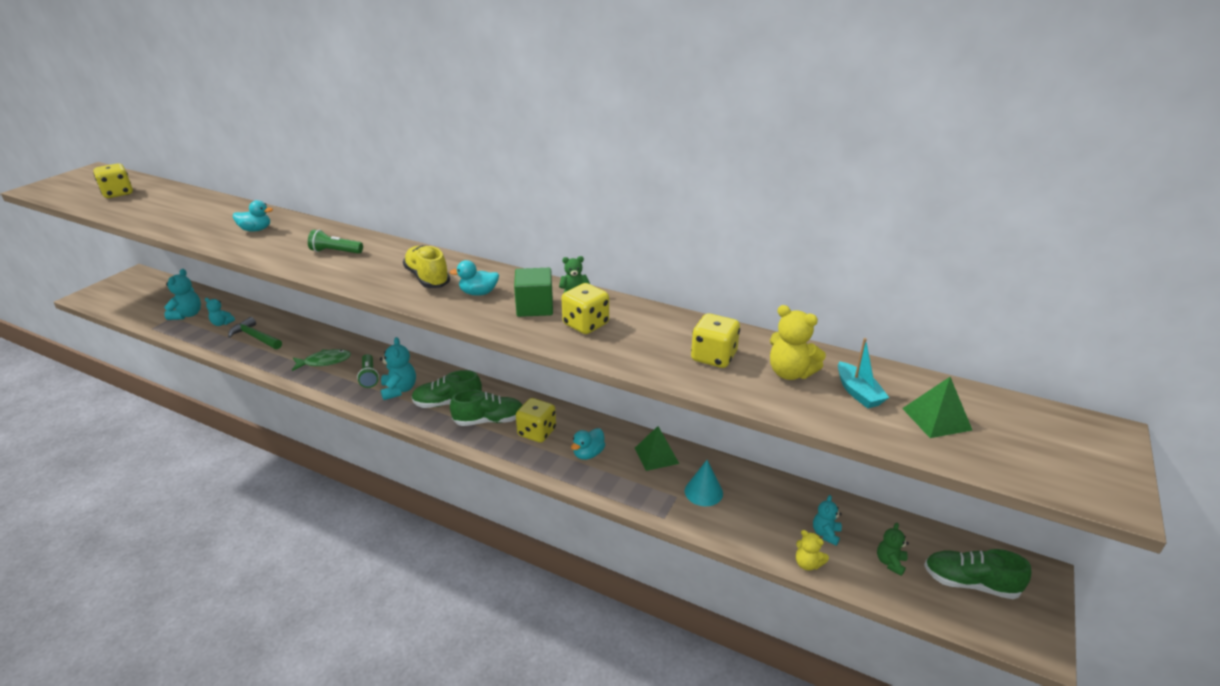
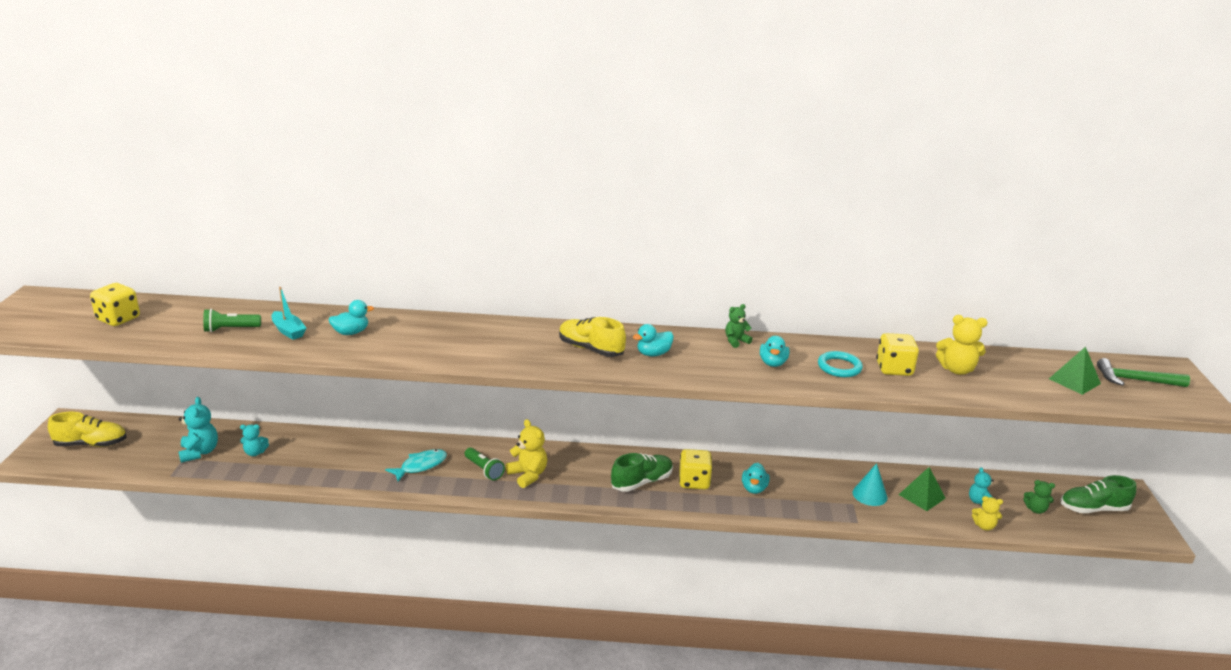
camera: 25 degrees left, 5 degrees down
green hammer [228,317,282,349] -> green hammer moved to [1097,358,1190,387]
green fish [292,349,351,371] -> turquoise fish [385,449,447,482]
green flashlight [308,230,363,254] -> green flashlight moved to [203,309,261,332]
turquoise teddy bear [380,337,416,400] -> yellow teddy bear [506,419,547,488]
green shoe [411,370,482,408] -> none
green cube [514,268,553,317] -> none
yellow dice [561,283,609,334] -> turquoise duck [760,336,789,367]
green pyramid [635,426,679,471] -> green pyramid moved to [899,467,946,511]
turquoise boat [838,338,889,409] -> turquoise boat moved to [272,287,306,340]
green teddy bear [877,523,909,576] -> green teddy bear turned 75 degrees counterclockwise [1023,480,1055,514]
none -> yellow shoe [48,412,126,447]
none -> turquoise ring [818,351,863,377]

